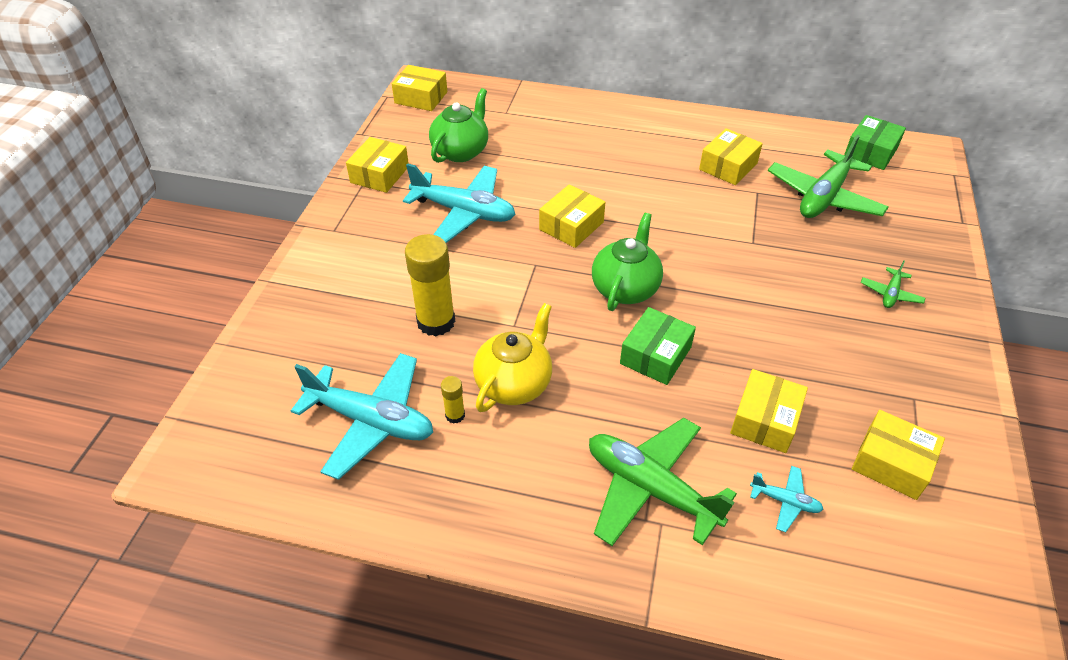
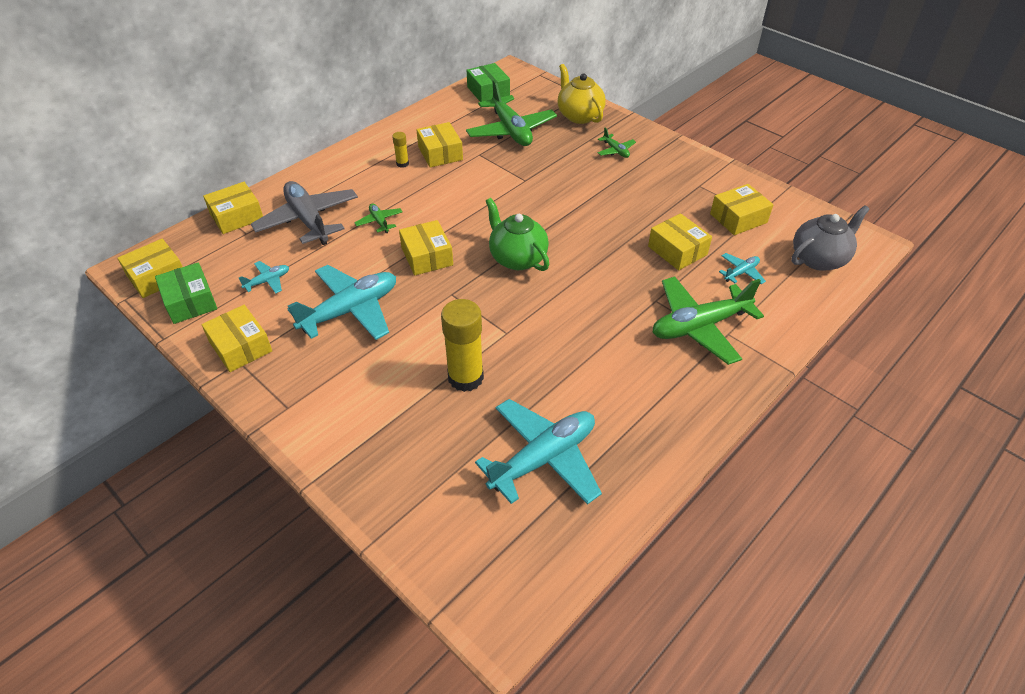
camera: 60 degrees left, 0 degrees up
green teapot [429,88,488,163] -> turquoise plane [239,261,289,294]
yellow glue stick [441,376,465,424] -> yellow glue stick moved to [392,132,409,168]
yellow teapot [473,303,552,412] -> yellow teapot moved to [558,64,606,124]
green box [620,307,696,385] -> green box moved to [155,262,217,324]
none -> yellow box [203,182,263,234]
none -> grey plane [251,181,358,245]
none -> green plane [354,203,403,233]
none -> grey teapot [791,205,870,271]

